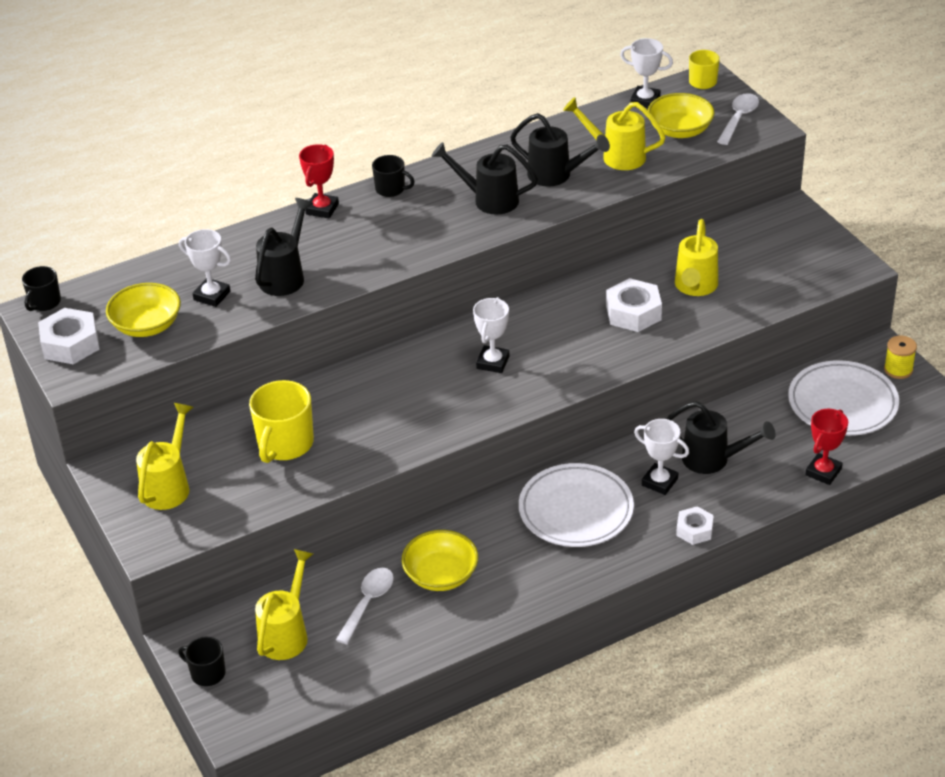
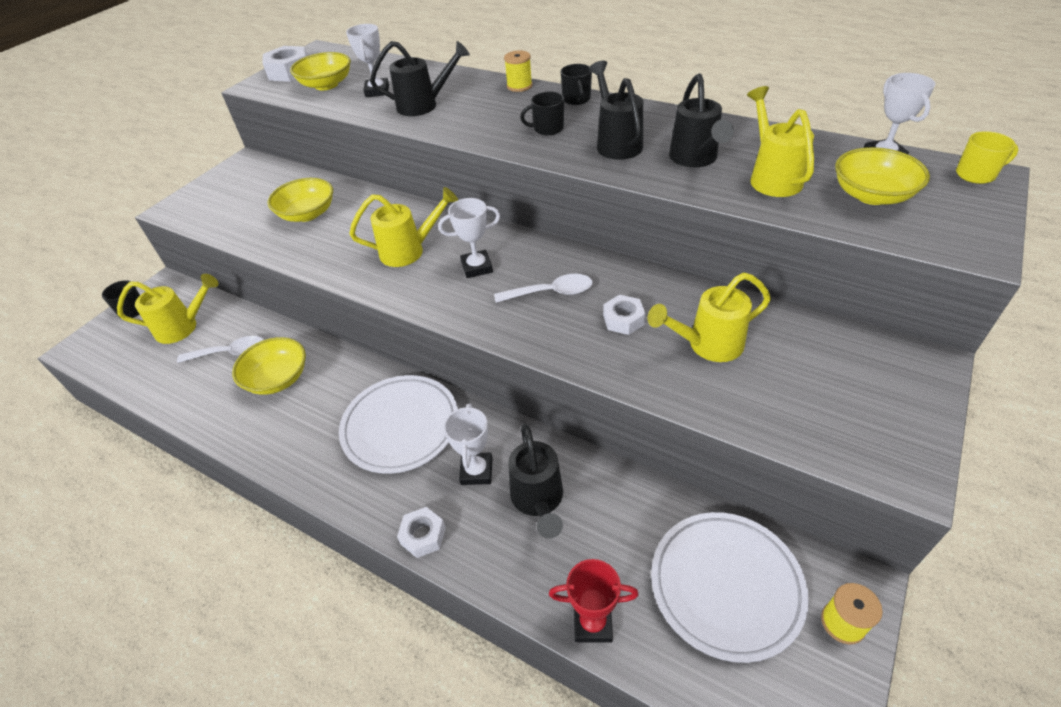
camera: 60 degrees right, 5 degrees up
black mug [22,266,61,311] -> black mug moved to [520,92,564,135]
yellow watering can [136,403,193,510] -> yellow watering can moved to [349,187,458,267]
yellow mug [249,380,314,463] -> yellow bowl [268,178,333,222]
red trophy [299,144,339,219] -> yellow spool [504,50,532,92]
white nut [606,278,662,332] -> white nut [603,295,646,335], size x0.63
white spoon [717,93,759,145] -> white spoon moved to [494,274,593,303]

